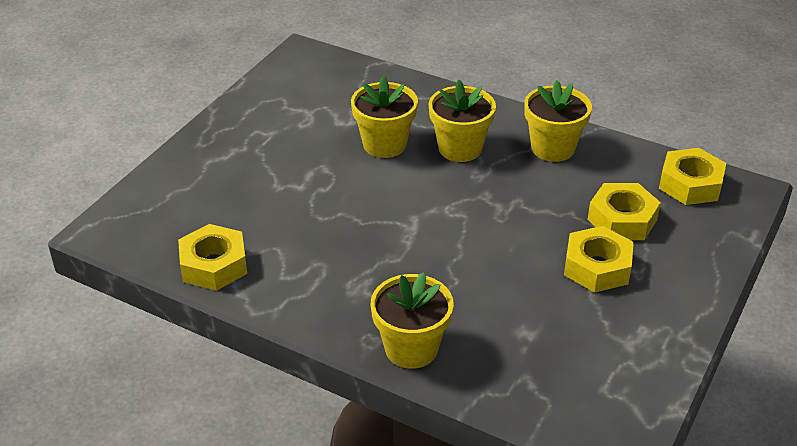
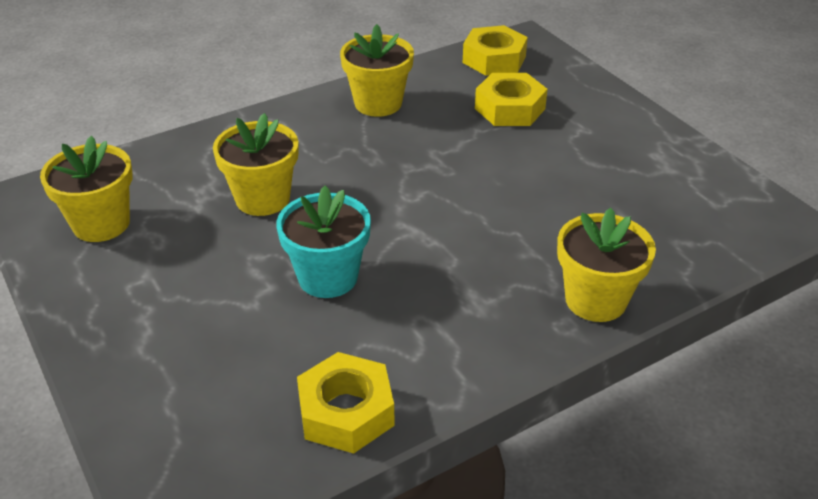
camera: 60 degrees left, 0 degrees up
yellow flower pot [429,80,496,162] -> yellow flower pot moved to [40,136,133,242]
yellow nut [564,226,634,293] -> none
none -> turquoise flower pot [276,185,371,298]

